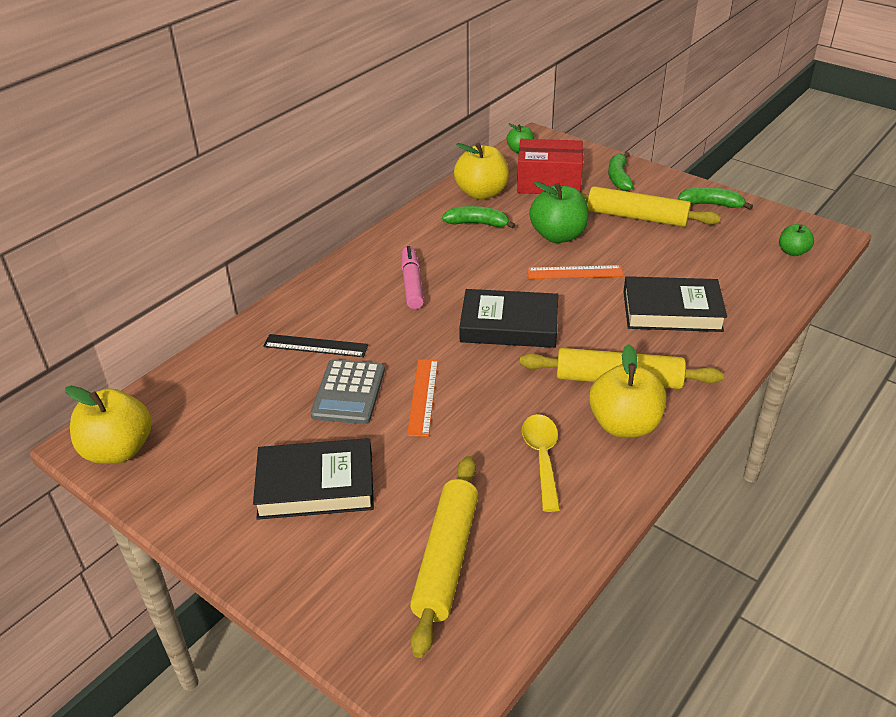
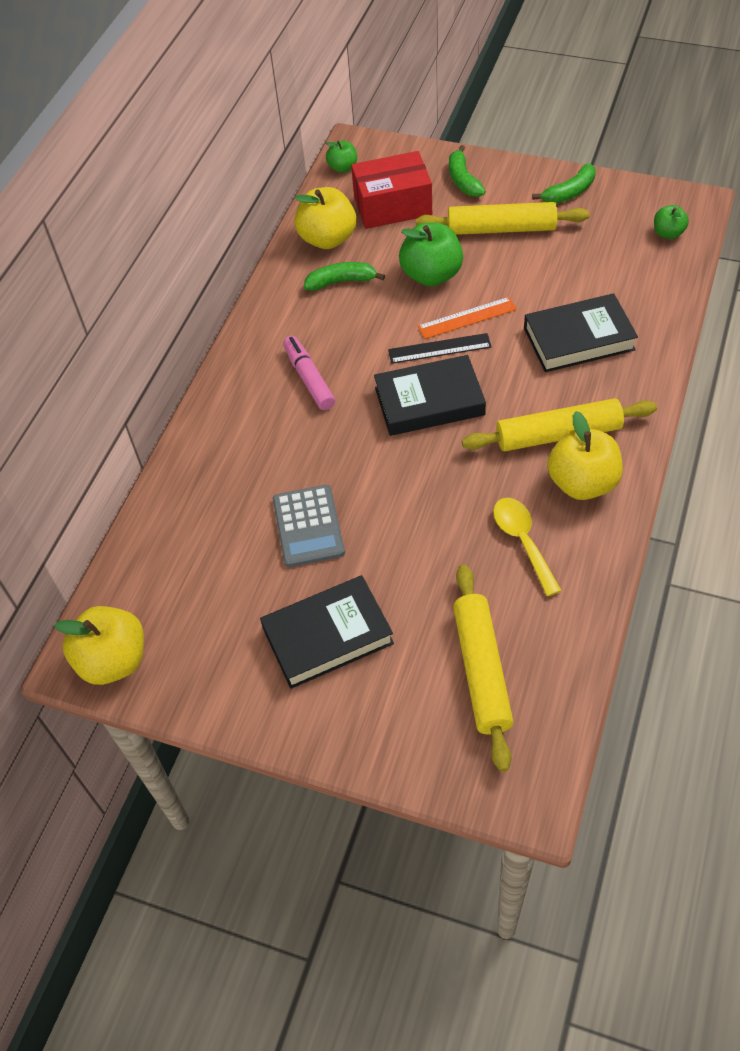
camera: 15 degrees left, 15 degrees up
black ruler [263,334,368,357] -> black ruler moved to [388,333,492,364]
orange ruler [407,359,438,437] -> none
green banana [678,187,753,210] -> green banana turned 150 degrees clockwise [532,164,596,203]

